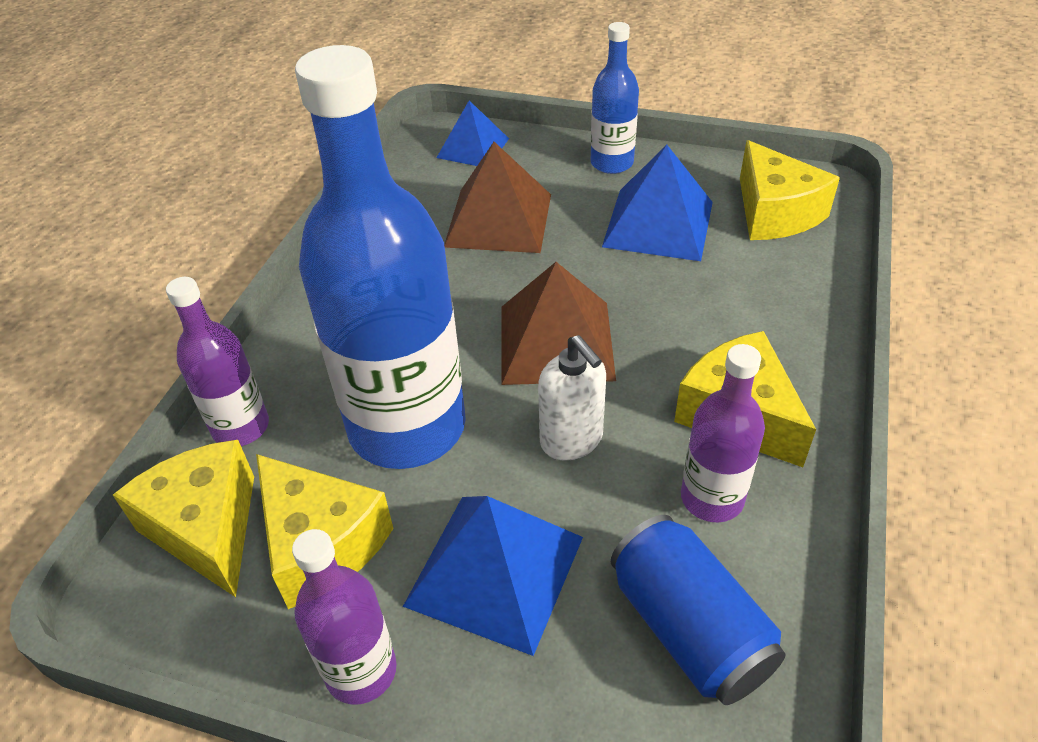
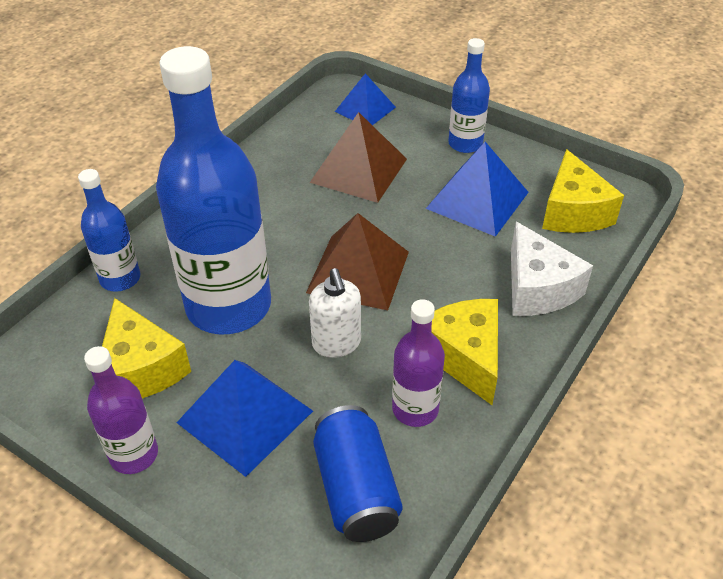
camera: 15 degrees right, 0 degrees up
yellow cheese [113,440,254,597] -> none
purple bottle [166,277,269,446] -> blue bottle [78,169,141,292]
none -> white cheese [511,222,593,316]

